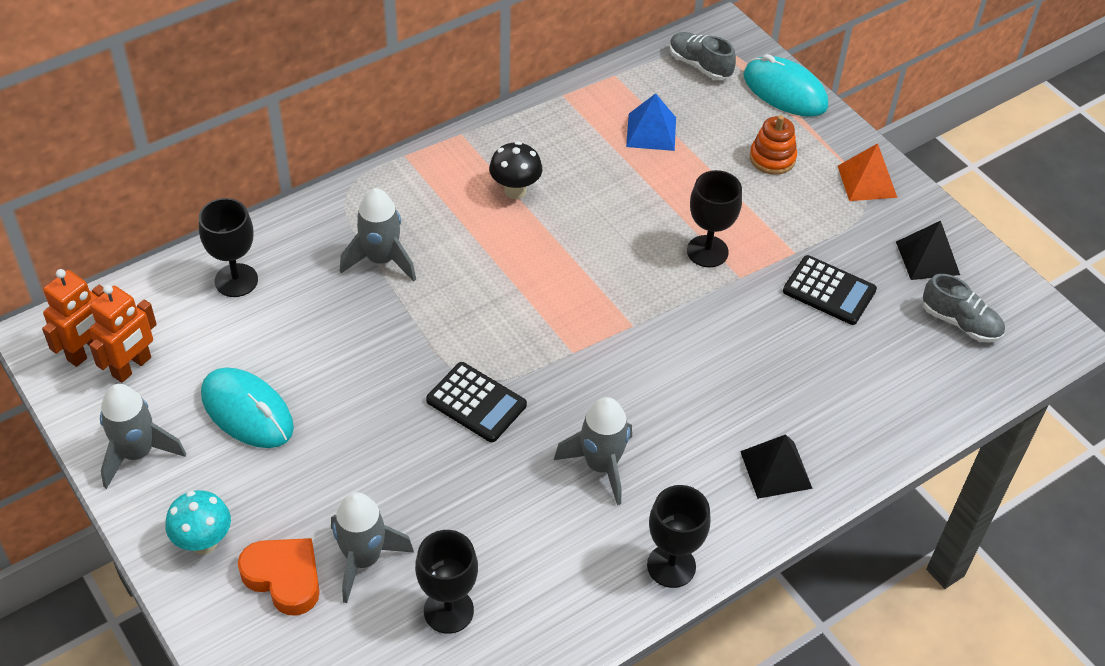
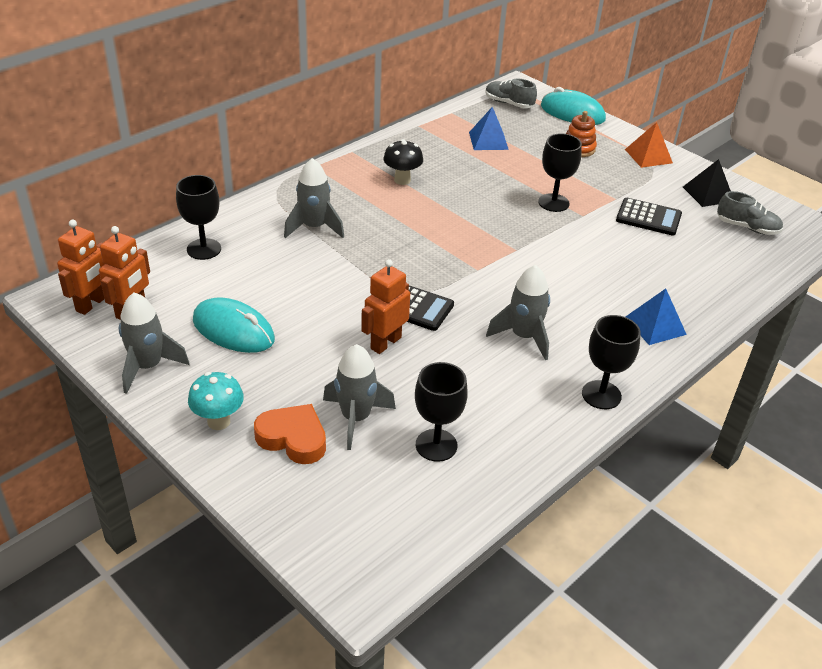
camera: 10 degrees left, 10 degrees down
black pyramid [740,434,813,499] -> blue pyramid [626,289,687,345]
none -> orange robot [361,259,410,354]

